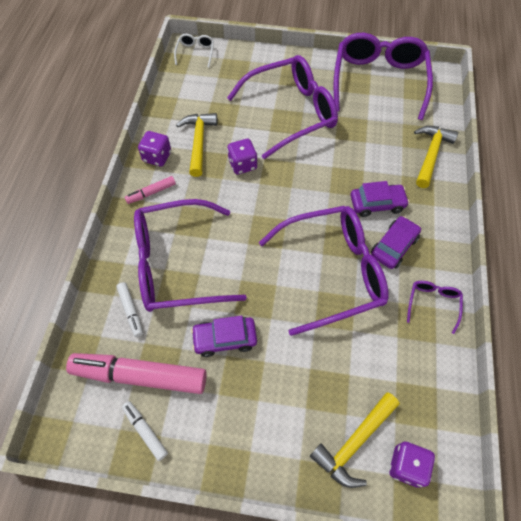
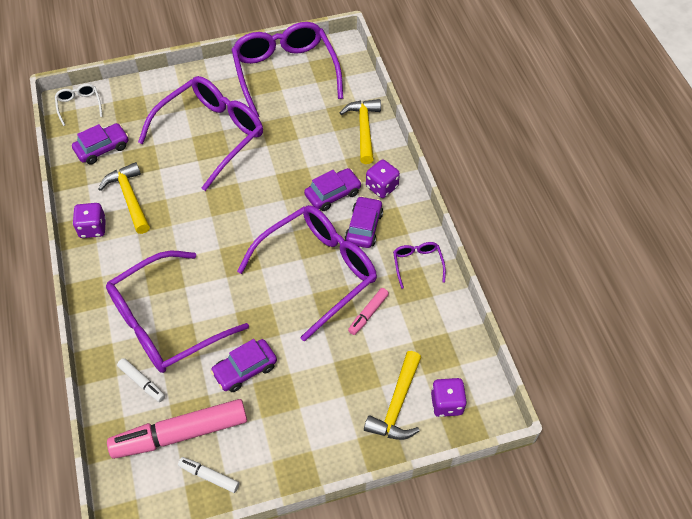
camera: 25 degrees left, 5 degrees down
pink marker [124,176,176,204] -> pink marker moved to [348,288,389,335]
purple dice [227,139,257,175] -> purple dice moved to [366,159,400,198]
none -> purple car [72,123,129,164]

